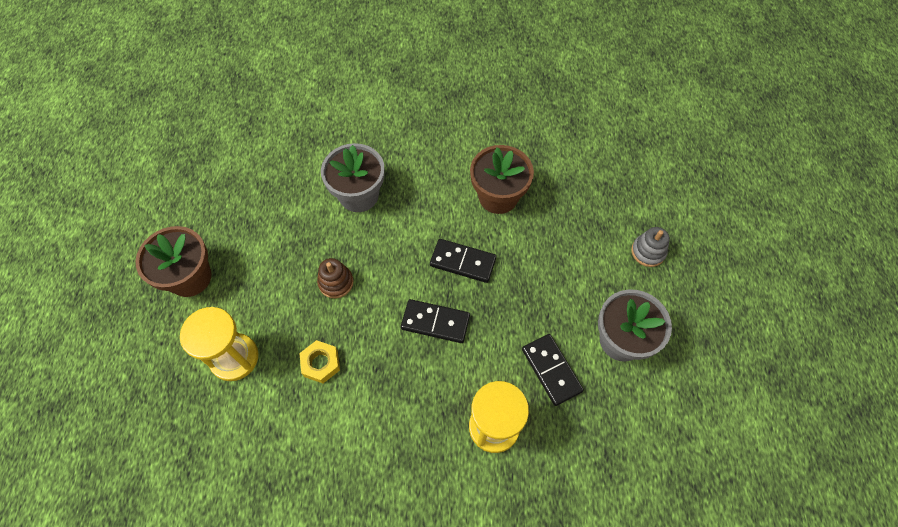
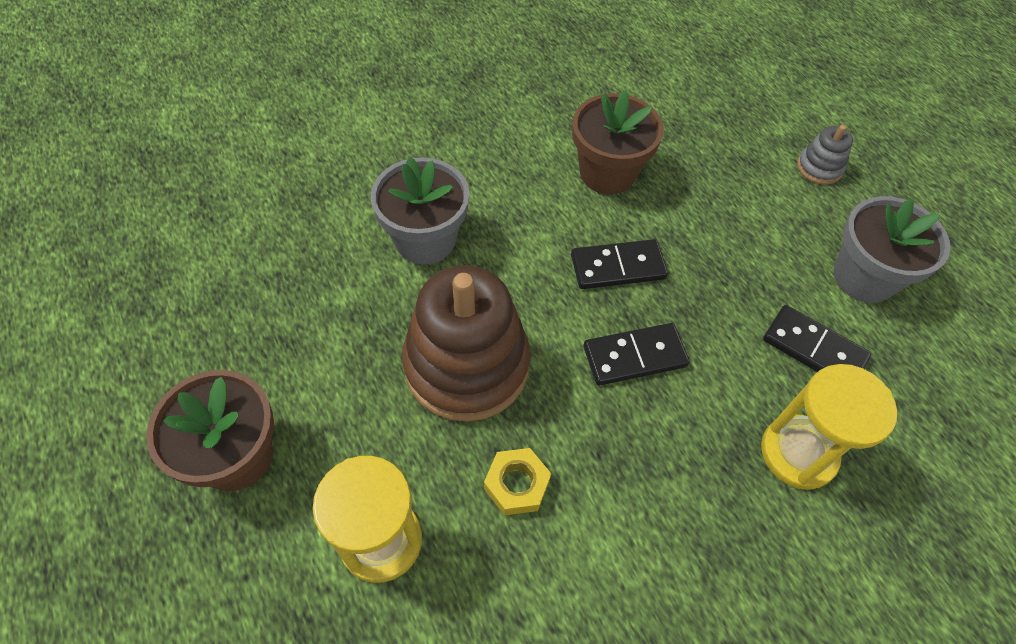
camera: 30 degrees left, 5 degrees down
brown stacking toy [317,258,353,298] -> brown stacking toy [402,265,530,422], size x2.27

